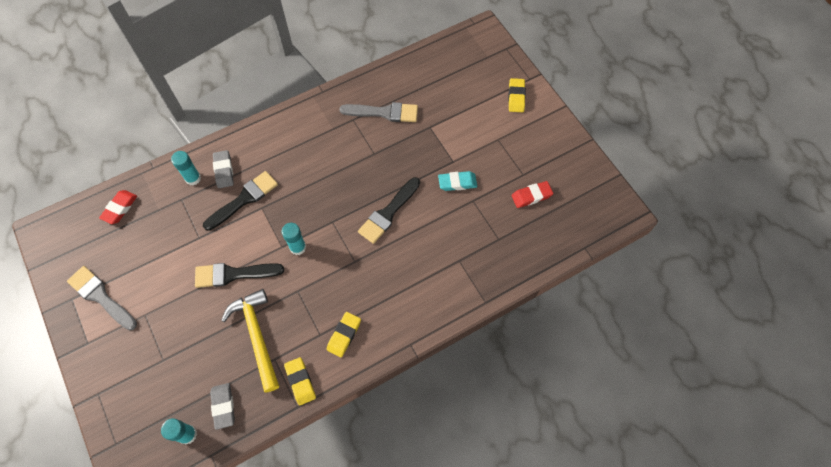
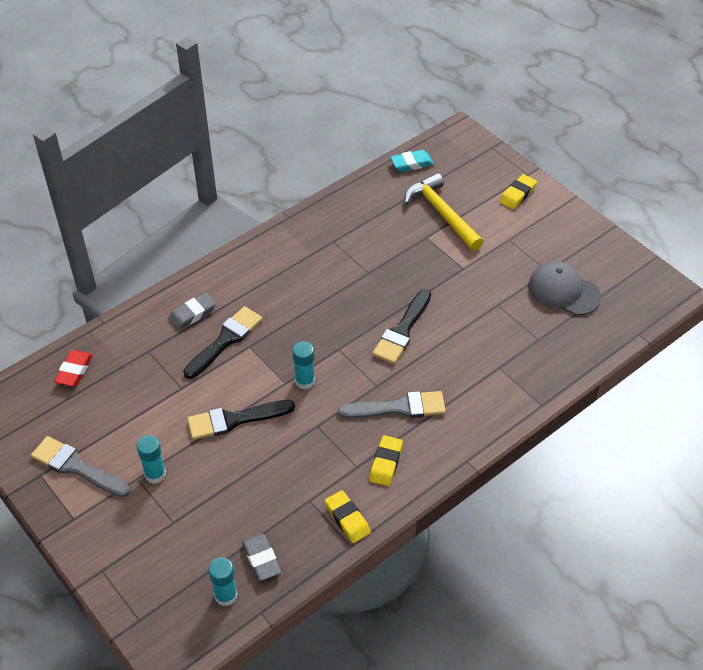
camera: 10 degrees left, 15 degrees down
turquoise glue stick [171,151,201,185] -> turquoise glue stick moved to [137,435,166,484]
grey eraser [213,150,234,188] -> grey eraser turned 75 degrees clockwise [168,293,216,330]
yellow hammer [221,289,279,392] -> yellow hammer moved to [404,173,483,251]
grey brush [339,102,418,122] -> grey brush moved to [338,391,446,418]
turquoise eraser [438,171,477,191] -> turquoise eraser moved to [390,150,434,172]
yellow eraser [508,78,526,112] -> yellow eraser turned 45 degrees clockwise [499,174,537,209]
red eraser [511,181,553,208] -> grey cap [528,261,601,315]

